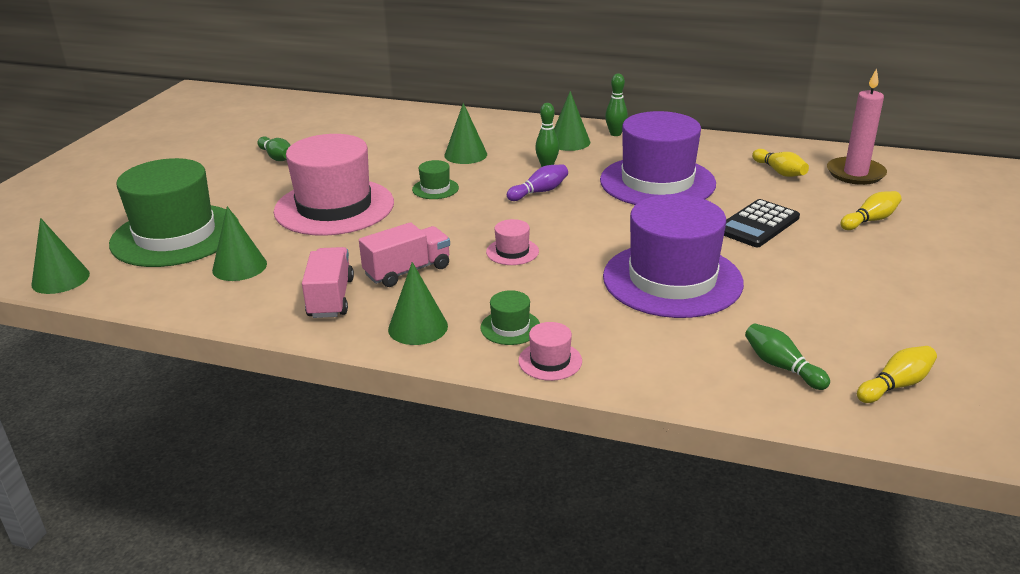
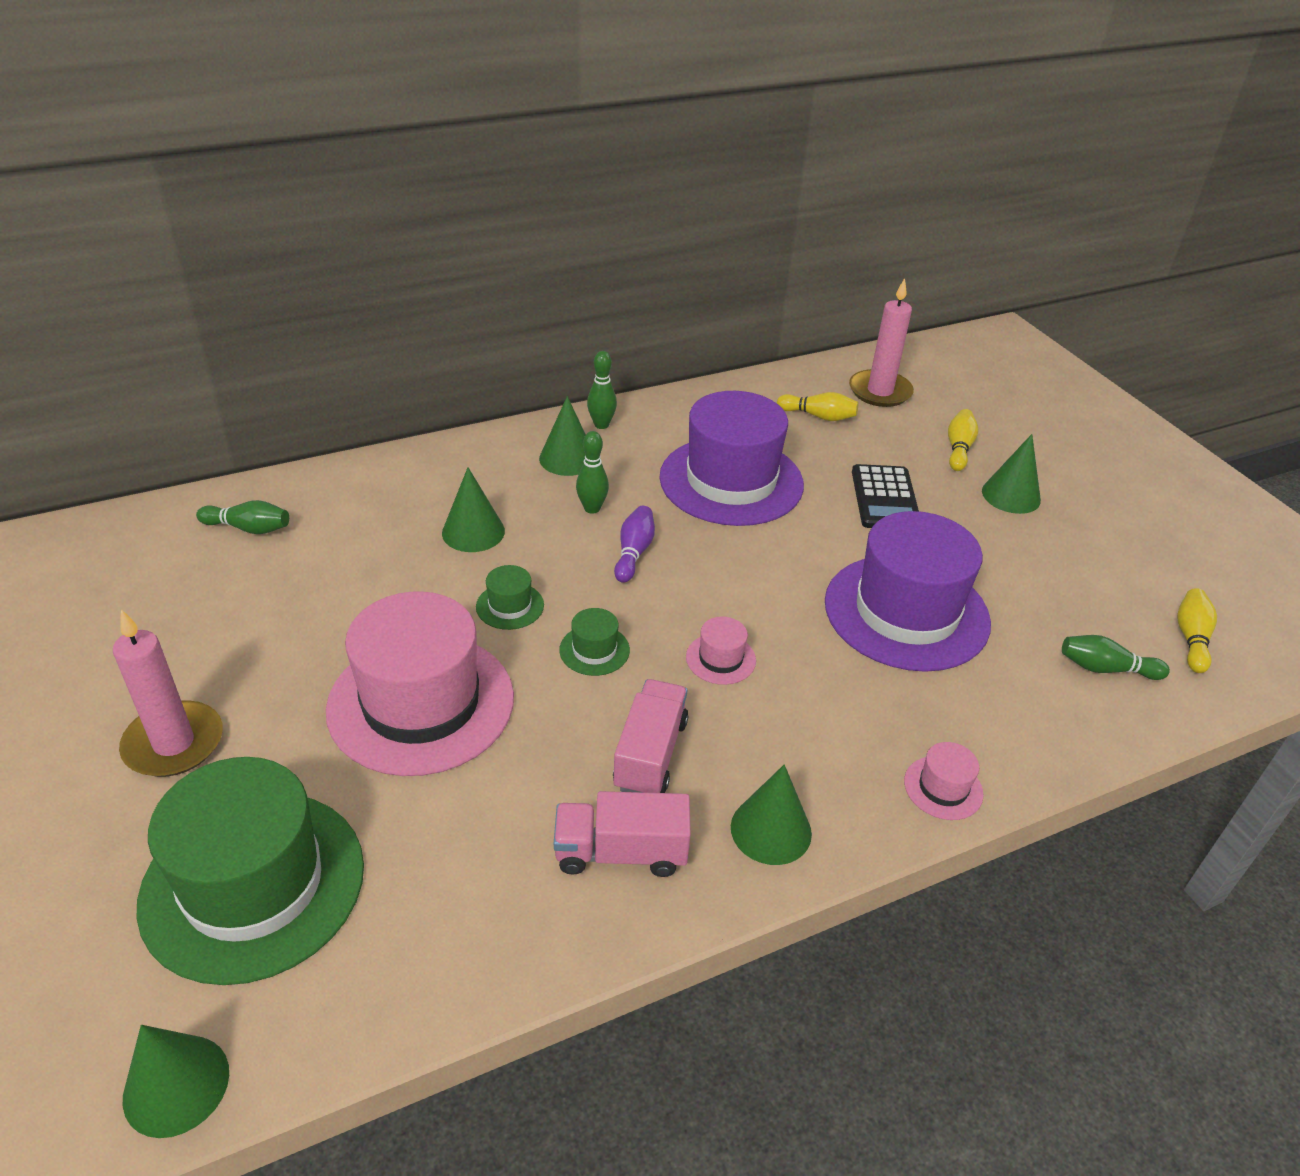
camera: 45 degrees left, 10 degrees up
green cone [212,206,267,281] -> green cone moved to [982,434,1041,514]
green bowling pin [257,137,291,161] -> green bowling pin moved to [196,500,289,534]
pink truck [302,247,354,318] -> pink truck turned 45 degrees counterclockwise [554,791,691,877]
green hat [480,290,540,345] -> green hat moved to [559,608,630,676]
none -> pink candle [113,609,223,777]

